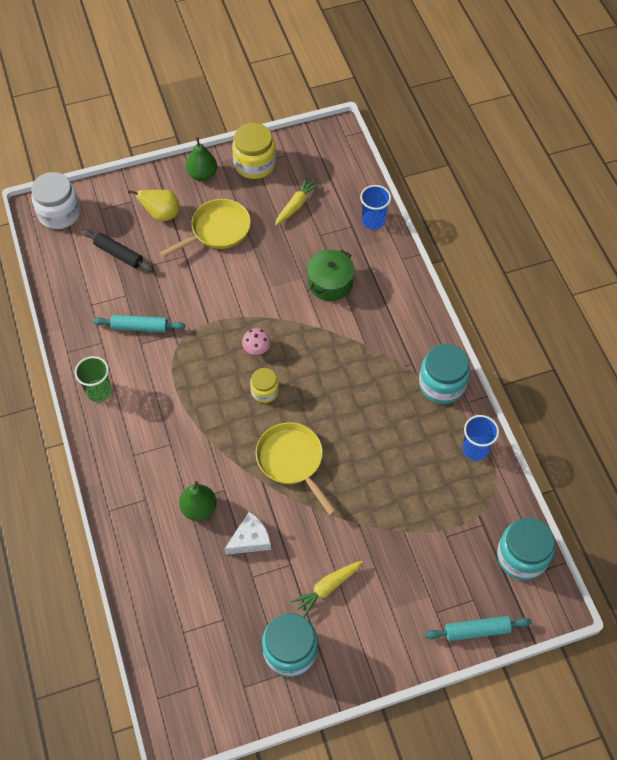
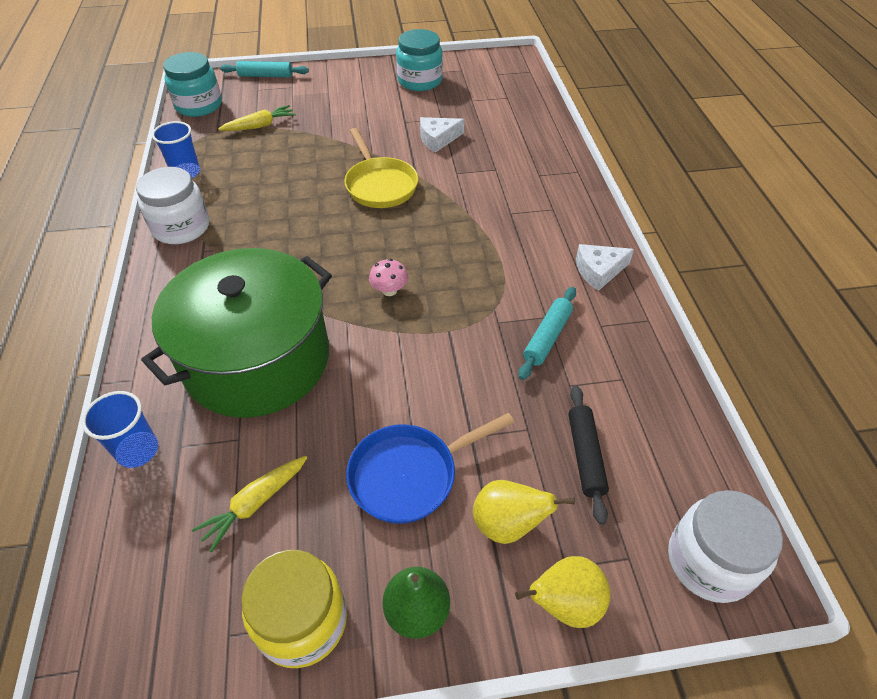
camera: 170 degrees left, 10 degrees down
green cup [75,356,112,402] -> white cheese [576,244,634,291]
black rolling pin [82,229,154,272] -> black rolling pin turned 45 degrees clockwise [568,385,609,525]
turquoise rolling pin [93,315,185,332] -> turquoise rolling pin turned 75 degrees counterclockwise [518,287,576,380]
yellow pan [160,199,251,257] -> blue pan [346,413,514,524]
green pear [179,481,217,521] -> none
yellow jar [250,368,279,403] -> none
yellow carrot [291,561,363,617] -> yellow carrot moved to [218,105,296,131]
green pot [307,250,355,301] -> green pot [141,248,332,418], size x2.12
turquoise jar [419,344,470,404] -> white jar [136,167,209,244]
none -> yellow pear [515,556,610,628]

